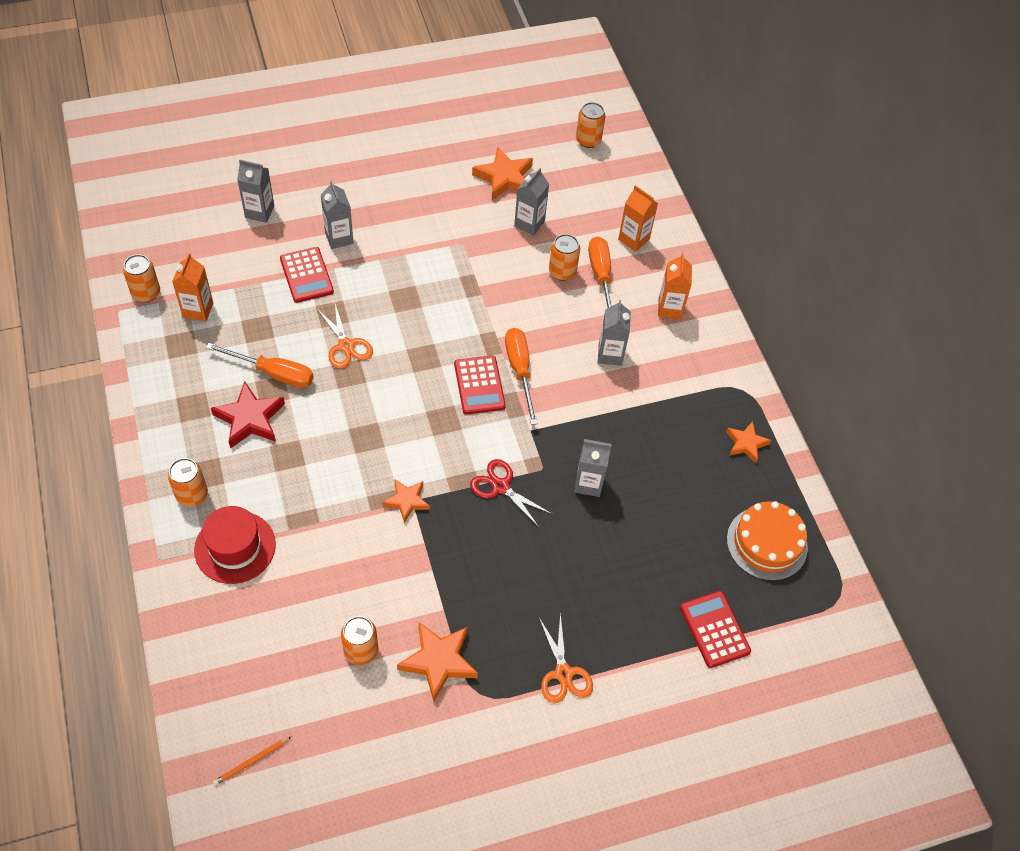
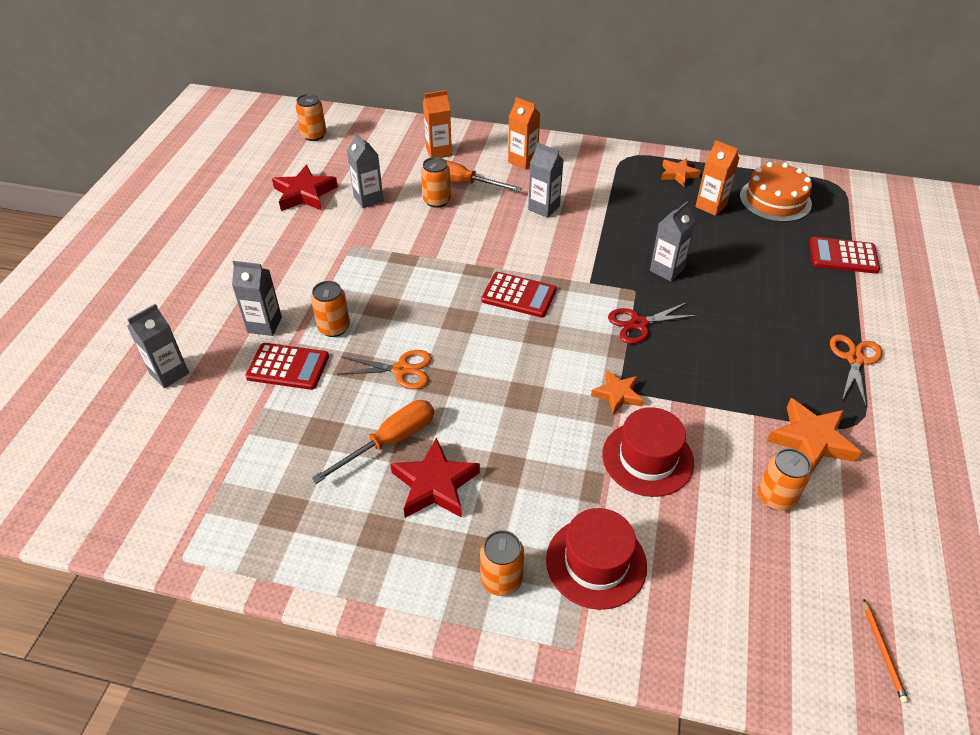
camera: 55 degrees left, 10 degrees down
orange can [123,254,160,302] -> orange can moved to [311,281,350,337]
orange carton [172,253,213,322] -> orange carton moved to [695,140,739,216]
orange star [472,146,533,200] -> red star [272,165,338,211]
orange screwdriver [505,328,538,425] -> none
orange scissors [539,612,593,703] -> orange scissors turned 90 degrees counterclockwise [830,334,882,407]
none -> red hat [602,407,694,497]

